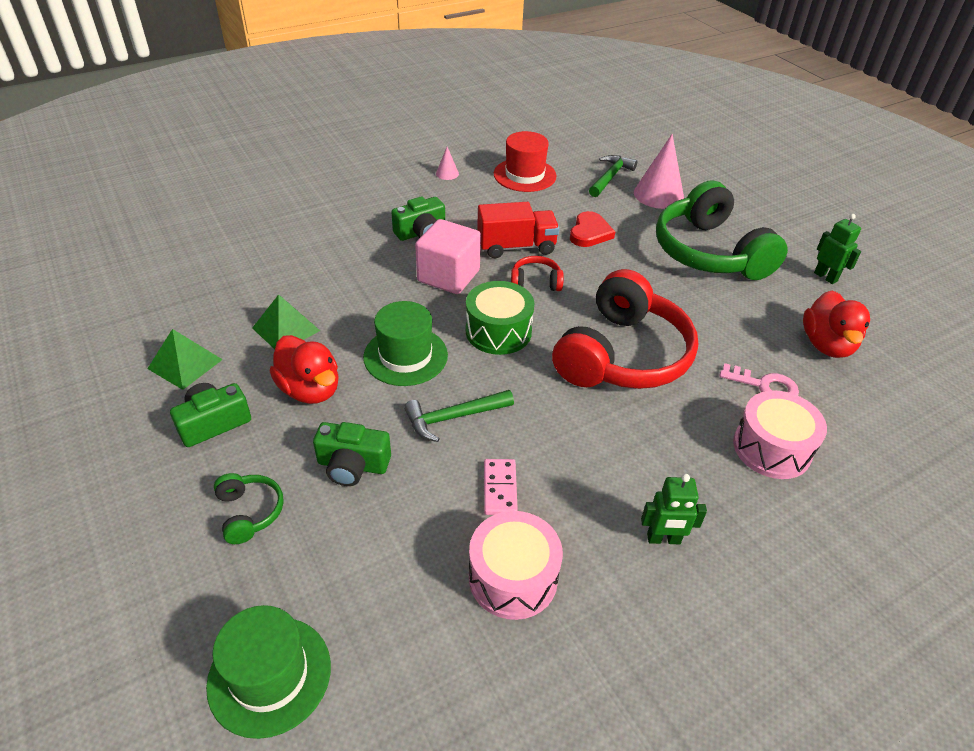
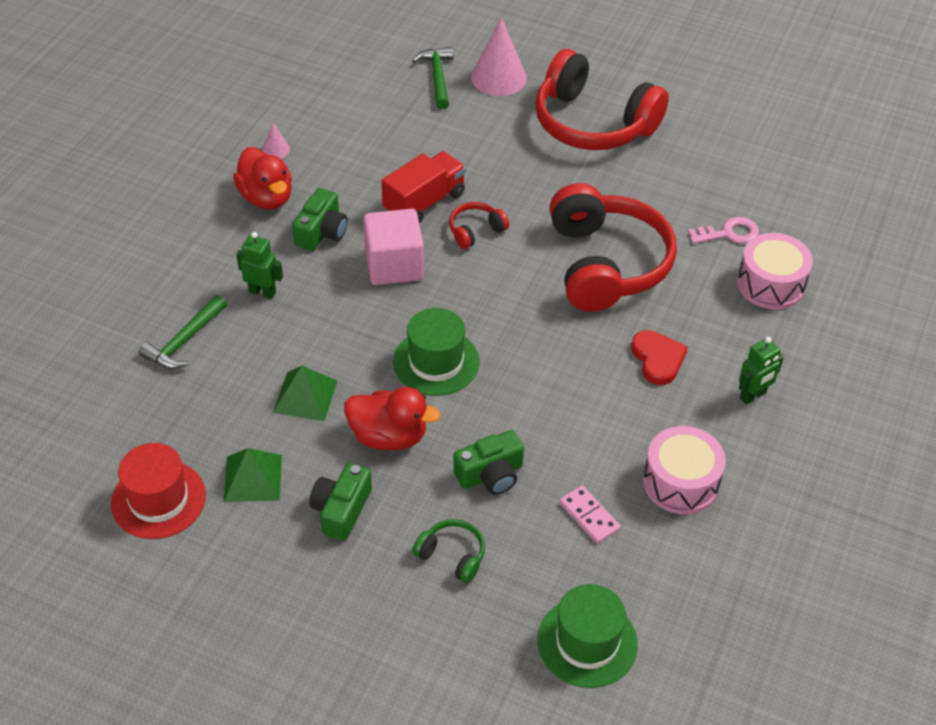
camera: 35 degrees left, 5 degrees up
green hammer [404,390,514,442] -> green hammer moved to [139,295,227,369]
green drum [466,281,534,355] -> none
pink domino [484,459,518,515] -> pink domino moved to [559,486,621,544]
red hat [494,131,556,192] -> red hat moved to [111,443,206,539]
red heart [570,211,615,247] -> red heart moved to [631,330,688,385]
green headphones [656,180,788,280] -> red headphones [535,49,669,150]
red duck [803,290,870,358] -> red duck moved to [233,147,292,209]
green robot [814,214,861,284] -> green robot moved to [236,232,283,299]

